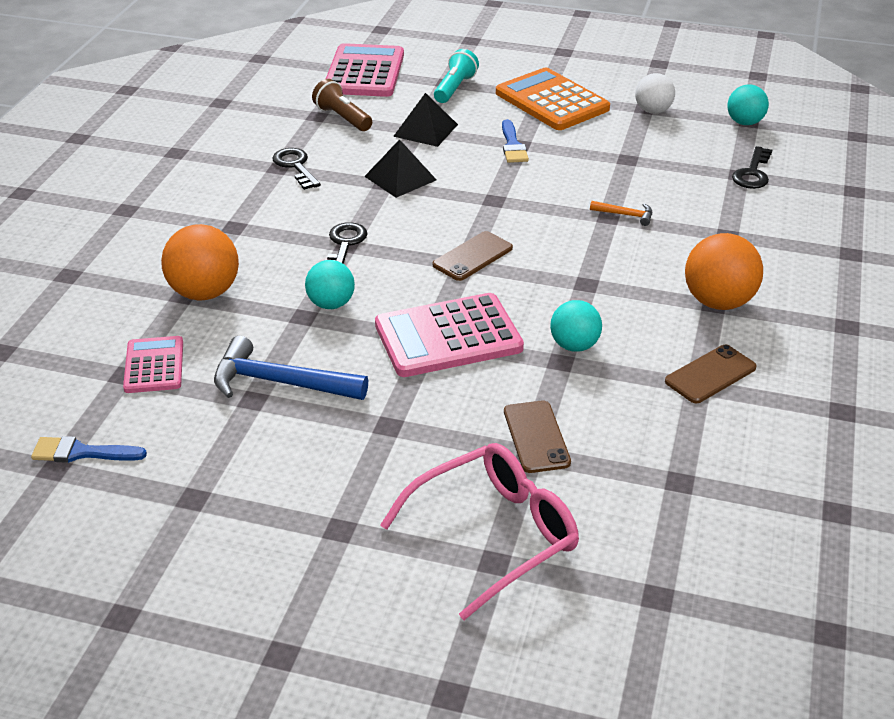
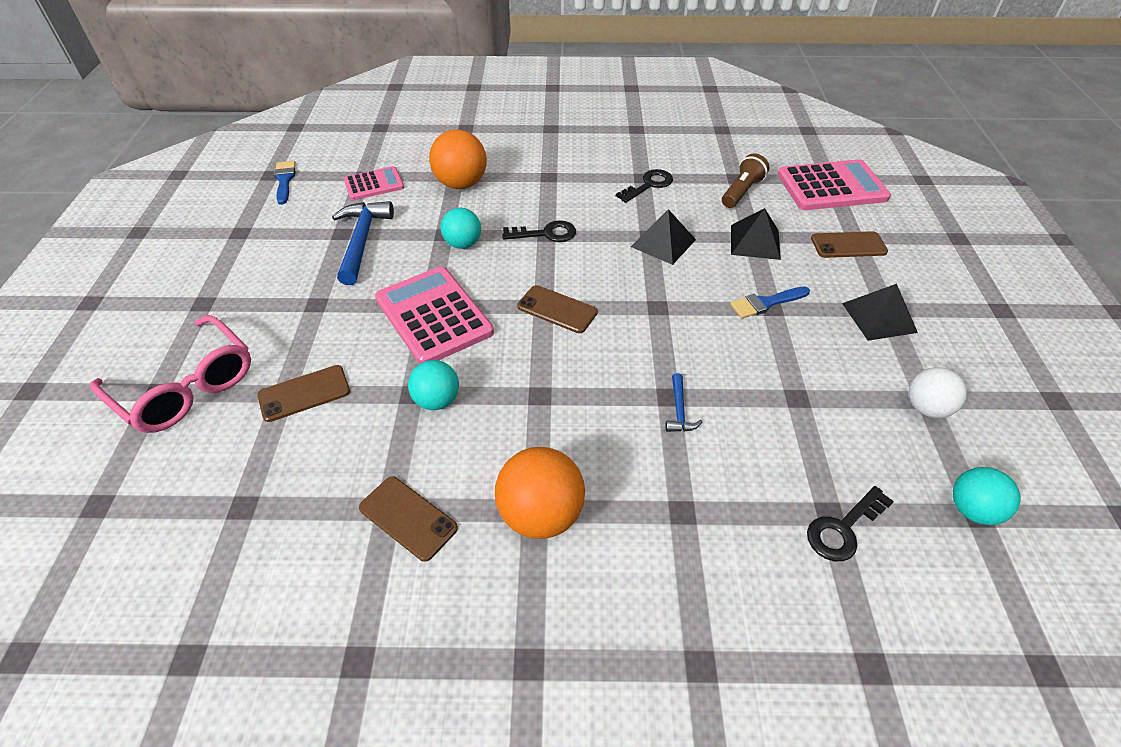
camera: 75 degrees right, 10 degrees up
turquoise flashlight [434,49,479,103] -> brown phone [811,231,888,258]
orange calculator [496,68,610,130] -> black pyramid [842,284,918,341]
orange hammer [590,201,652,226] -> blue hammer [665,373,702,432]
black key [732,146,772,189] -> black key turned 45 degrees counterclockwise [807,486,894,561]

